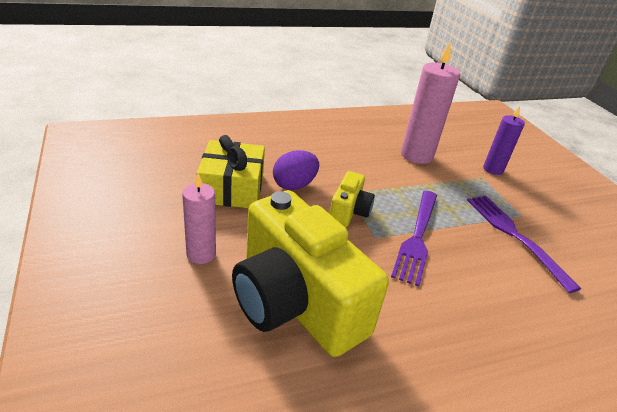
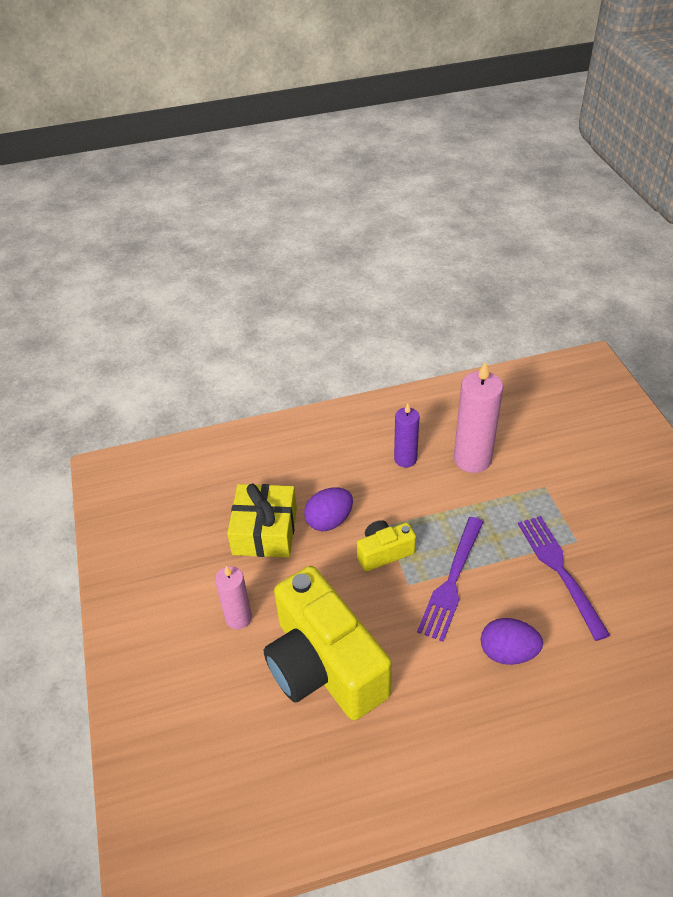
camera: 10 degrees right, 10 degrees up
yellow camera [330,171,375,227] -> yellow camera turned 135 degrees counterclockwise [357,520,416,571]
purple candle [483,106,525,175] -> purple candle moved to [394,403,419,467]
none -> purple egg [481,618,543,665]

